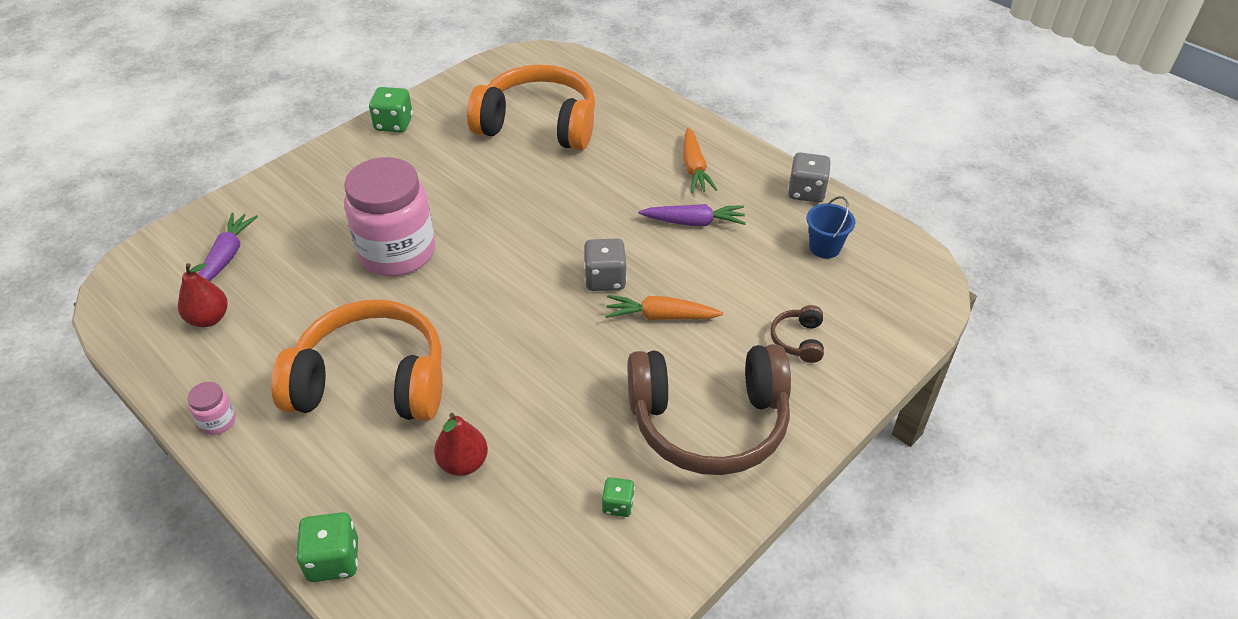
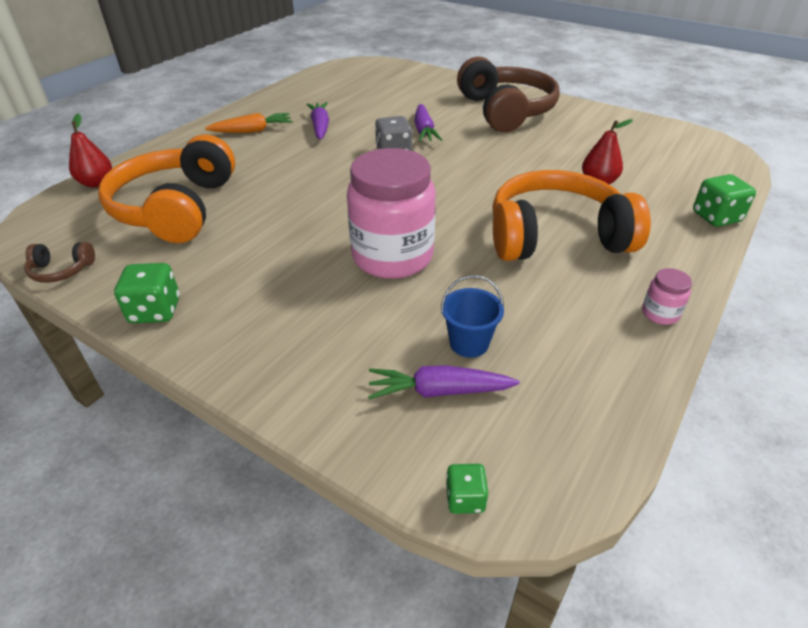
camera: 100 degrees left, 5 degrees down
red pear [178,263,228,327] -> red pear moved to [69,114,112,188]
orange headphones [271,300,443,421] -> orange headphones turned 90 degrees clockwise [492,170,651,261]
green dice [602,477,635,517] -> green dice moved to [446,464,488,514]
orange carrot [605,295,723,320] -> purple carrot [415,104,442,142]
brown headphones [770,305,824,363] -> brown headphones moved to [24,242,95,283]
grey dice [788,152,831,203] -> none
blue bucket [807,196,855,258] -> blue bucket moved to [441,275,504,358]

